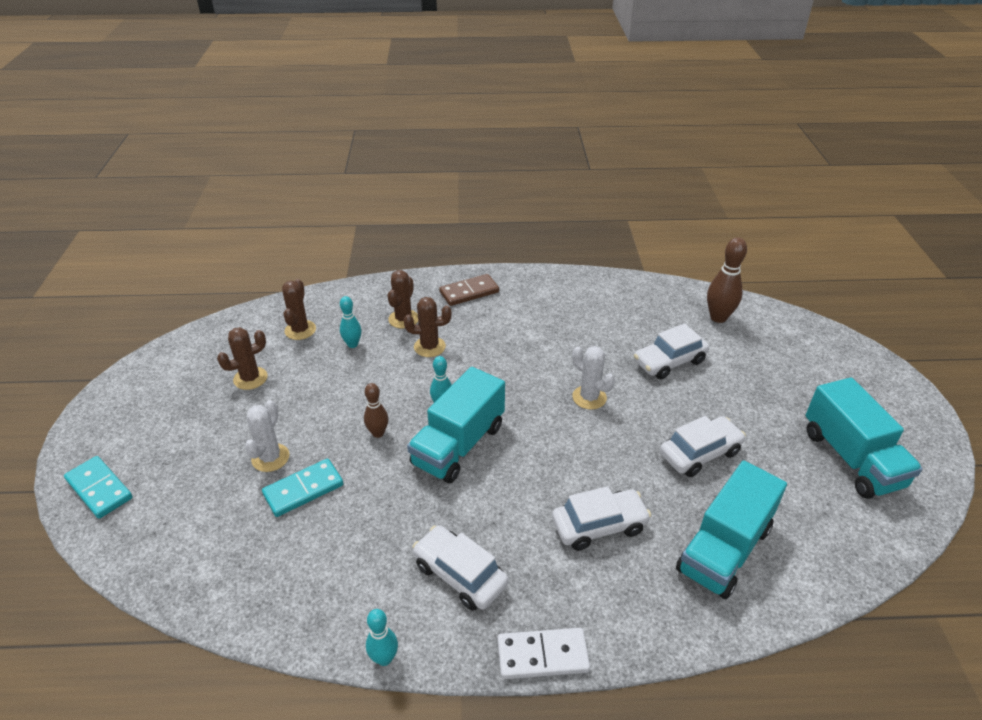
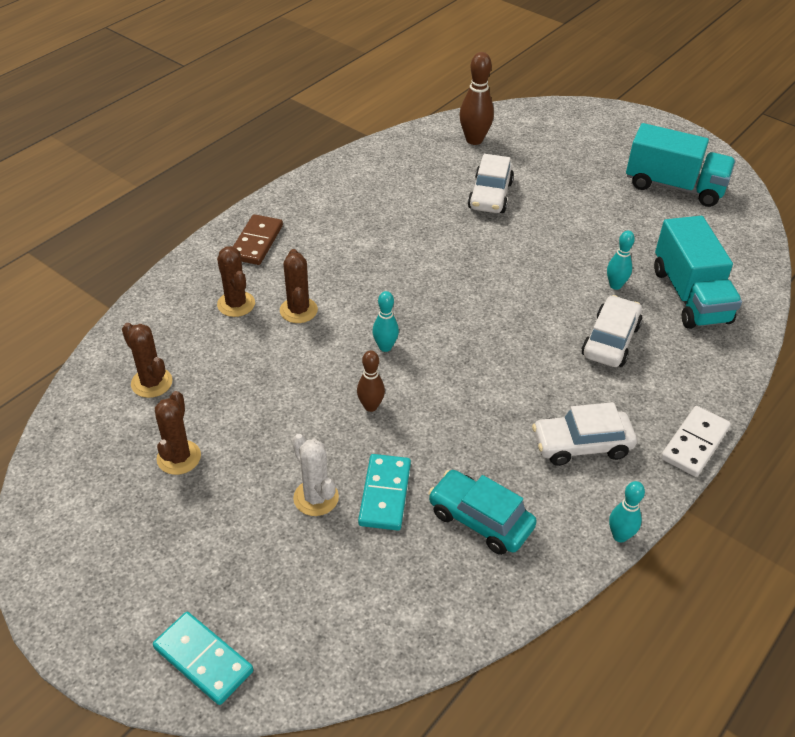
camera: 50 degrees left, 5 degrees up
turquoise domino [64,456,133,519] -> turquoise domino turned 45 degrees clockwise [153,612,253,705]
turquoise bowling pin [340,296,361,348] -> turquoise bowling pin moved to [607,231,635,290]
brown cactus [404,297,451,357] -> brown cactus turned 45 degrees counterclockwise [280,249,318,323]
turquoise truck [407,367,505,484] -> none
white cactus [572,346,615,410] -> none
white car [660,416,746,477] -> none
none -> turquoise car [428,470,537,555]

